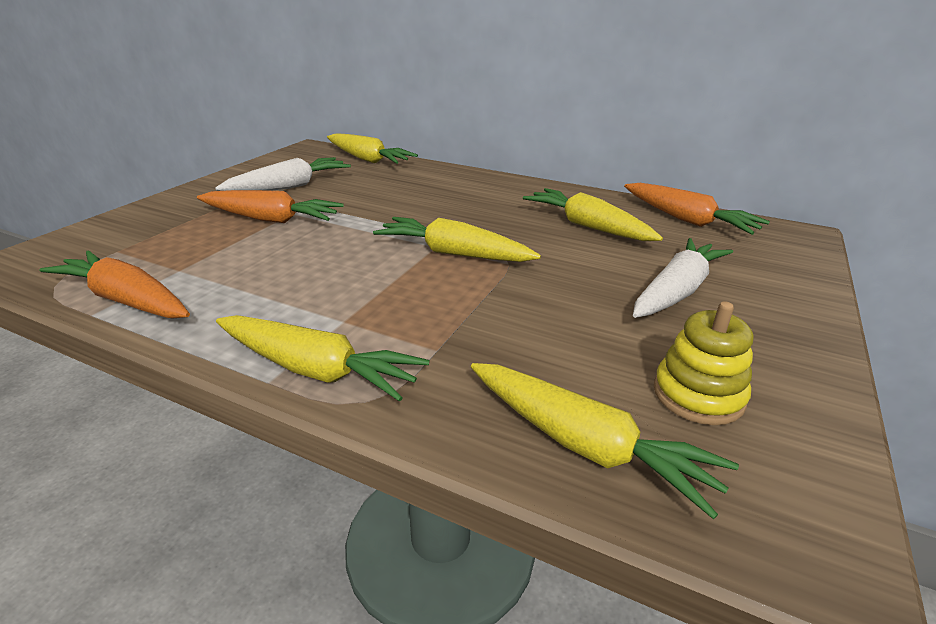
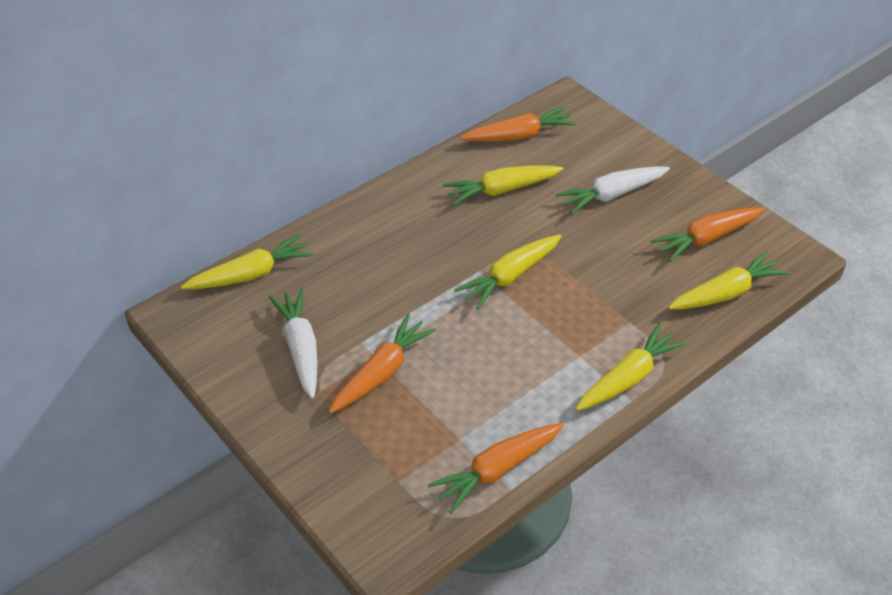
camera: 65 degrees left, 15 degrees up
white carrot [633,238,733,318] -> white carrot turned 90 degrees counterclockwise [556,166,670,214]
yellow stacking toy [654,301,753,425] -> orange carrot [650,207,764,262]

